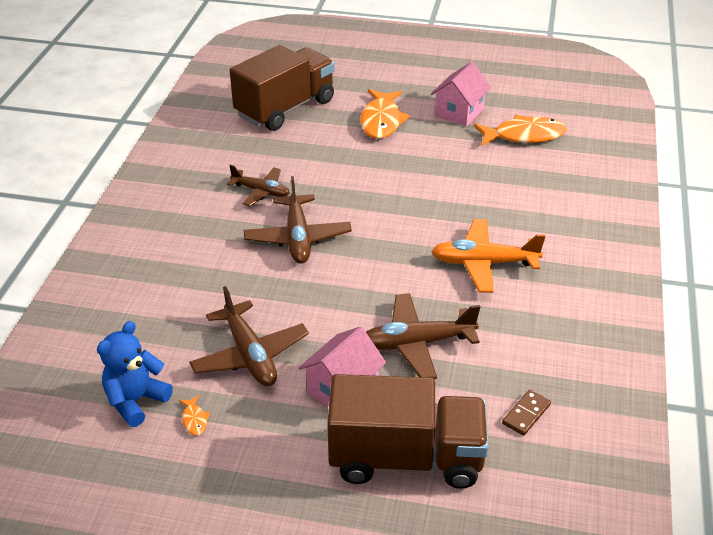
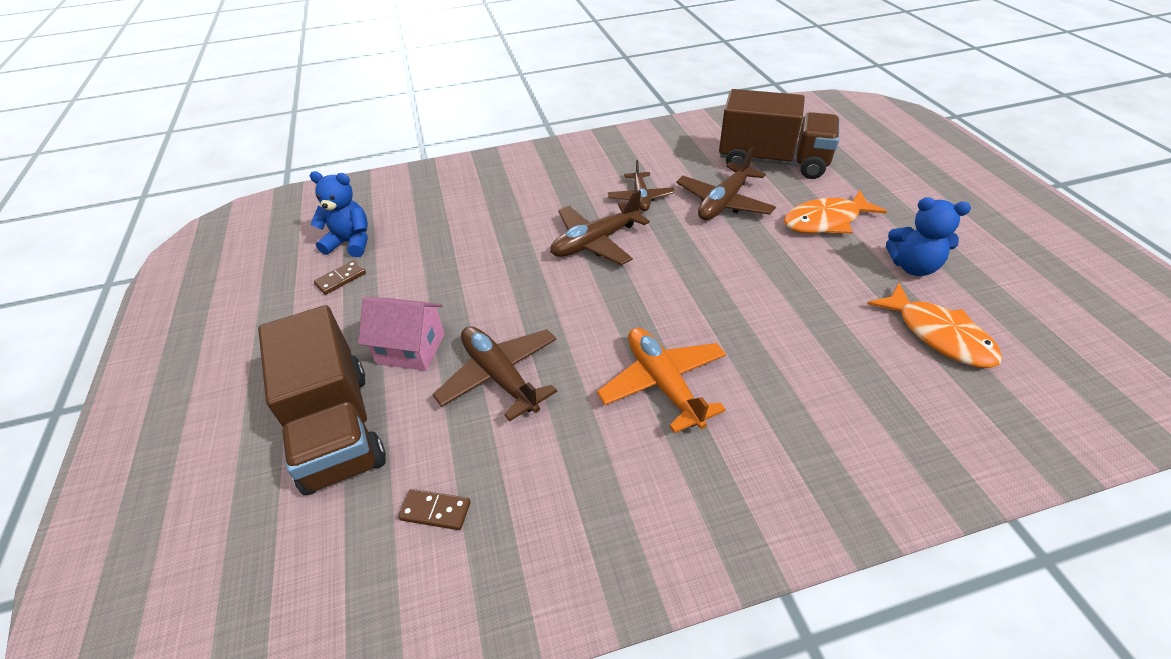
camera: 65 degrees right, 5 degrees up
orange fish [179,395,210,436] -> brown domino [314,260,366,295]
brown plane [189,286,309,386] -> brown plane moved to [676,147,776,220]
pink house [431,62,491,126] -> blue teddy bear [886,197,971,276]

